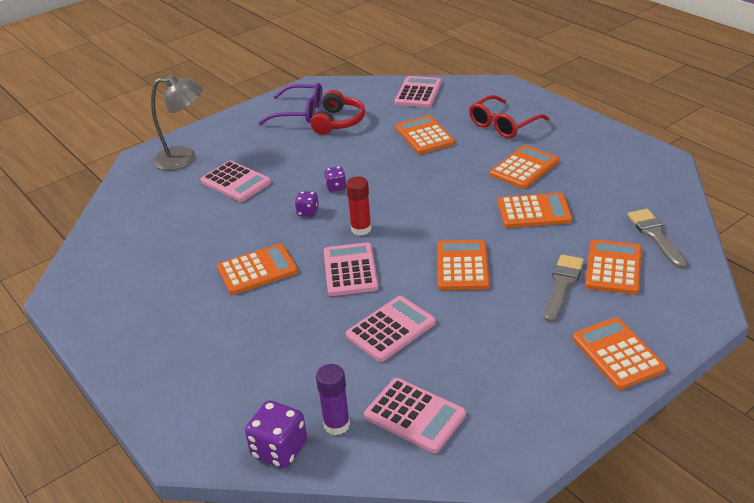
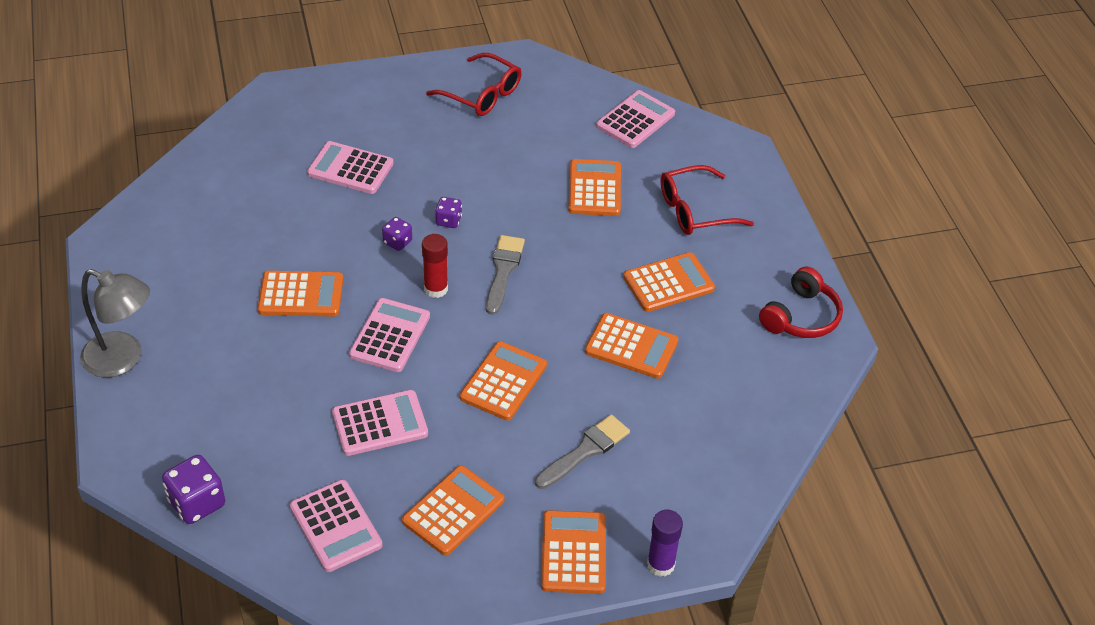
camera: 20 degrees right, 10 degrees up
grey lamp [151,75,202,170] -> grey lamp moved to [80,269,150,378]
pink calculator [200,161,271,202] -> pink calculator turned 135 degrees clockwise [307,141,394,194]
purple glasses [259,83,322,125] -> red glasses [426,53,521,116]
red headphones [311,90,365,135] -> red headphones moved to [759,267,843,338]
purple glue stick [316,364,350,435] -> purple glue stick moved to [647,510,683,577]
orange calculator [585,239,642,295] -> orange calculator moved to [402,465,504,556]
grey brush [628,209,688,269] -> grey brush moved to [486,235,525,315]

